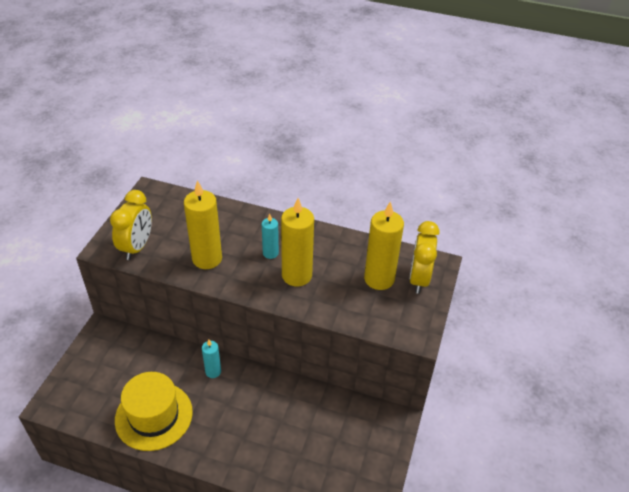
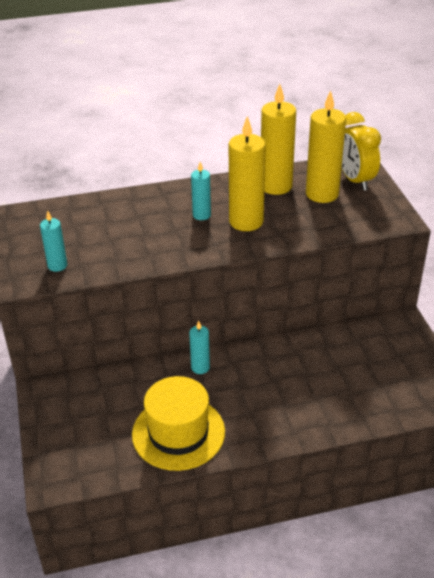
camera: 30 degrees left, 5 degrees down
yellow clock [110,190,152,260] -> turquoise candle [40,210,67,272]
yellow candle [184,180,222,269] -> yellow candle moved to [261,84,296,195]

